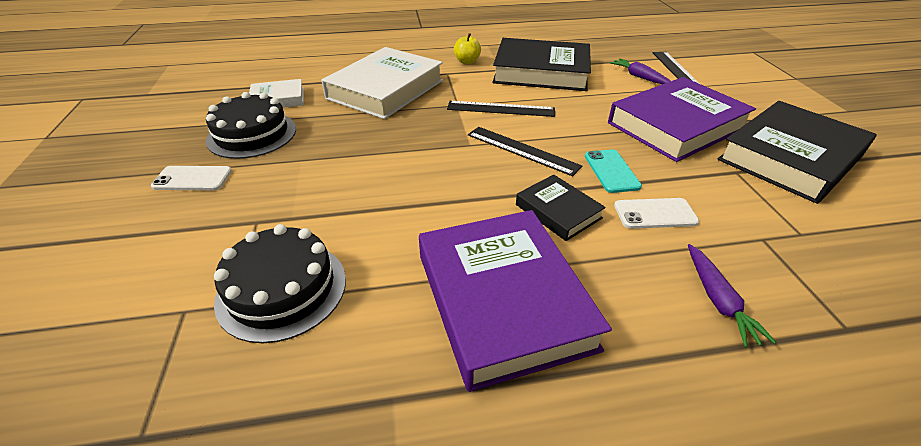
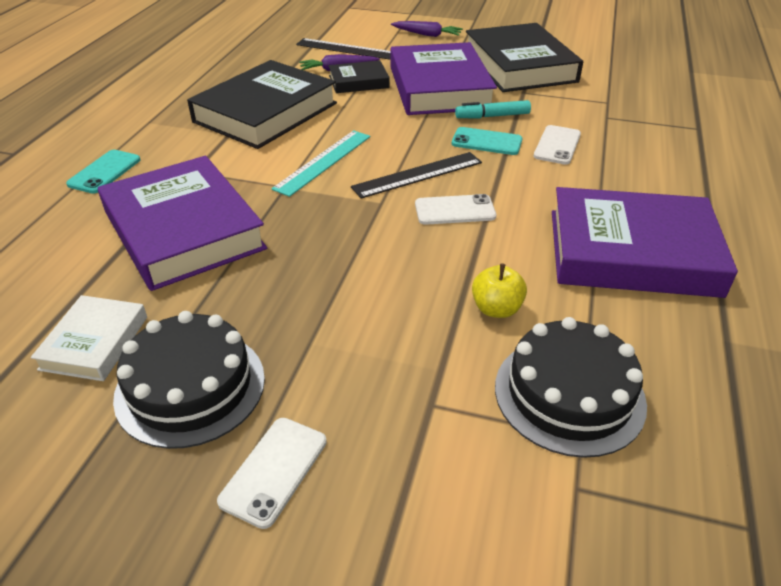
camera: 65 degrees left, 0 degrees up
white book [321,47,443,119] -> purple book [98,156,267,291]
black ruler [447,101,555,117] -> turquoise ruler [271,130,370,197]
yellow apple [454,33,481,64] -> yellow apple moved to [472,264,527,318]
black book [516,174,606,241] -> black book moved to [328,60,389,93]
purple carrot [688,244,776,348] -> purple carrot moved to [391,21,463,37]
none -> turquoise phone [66,150,141,194]
none -> white phone [415,194,496,225]
none -> turquoise marker [455,100,531,118]

